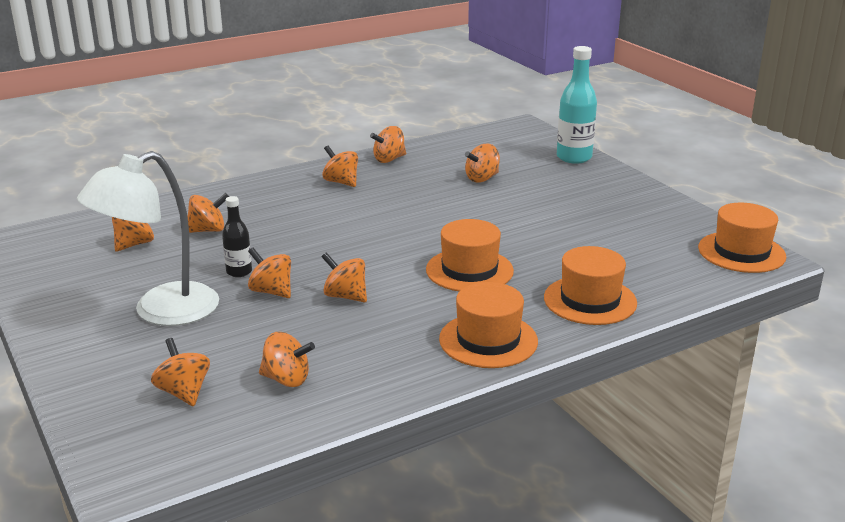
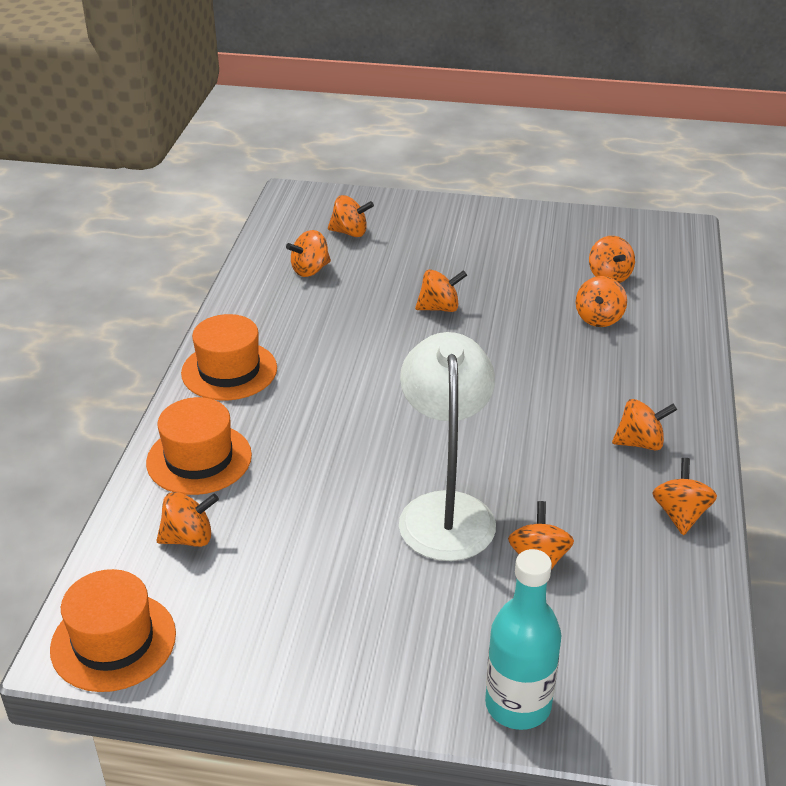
camera: 130 degrees right, 10 degrees up
white lamp [77,151,219,326] -> white lamp moved to [399,332,496,561]
black bottle [222,196,252,277] -> none
orange spinning top [321,252,367,302] -> orange spinning top moved to [156,492,219,547]
orange hat [426,219,514,291] -> none

